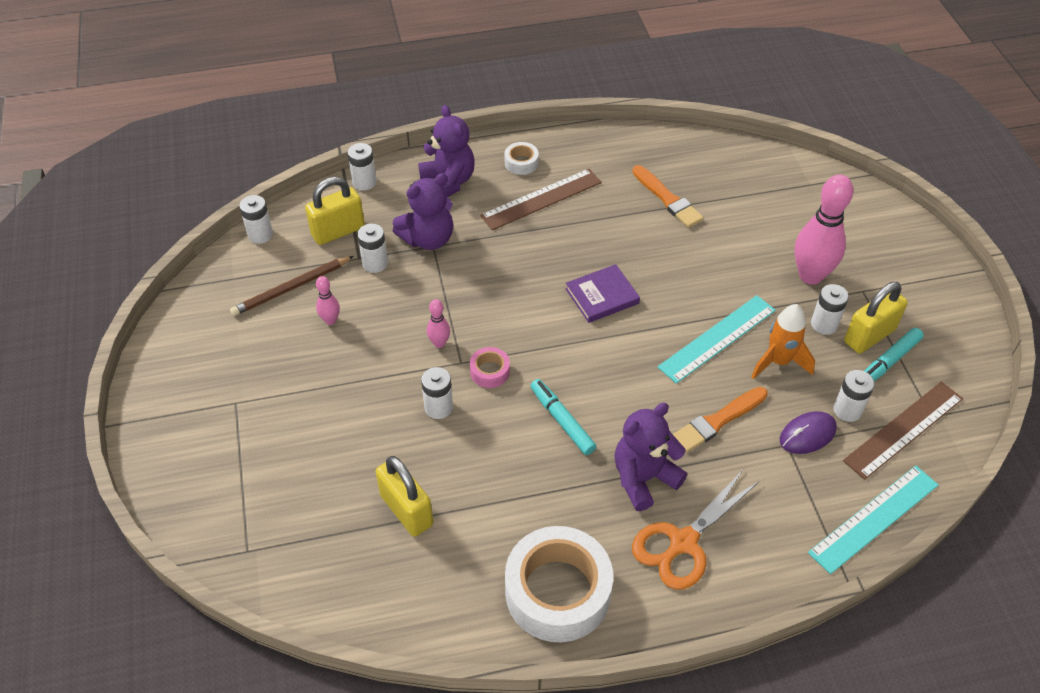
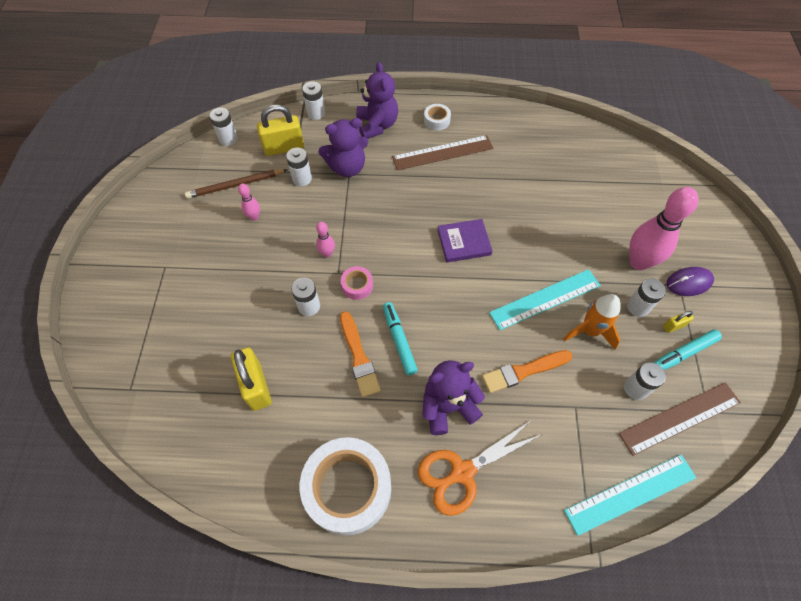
camera: 15 degrees right, 10 degrees up
orange brush [632,165,704,228] -> orange brush moved to [340,311,381,397]
purple mouse [780,411,837,454] -> purple mouse moved to [666,267,714,296]
yellow padlock [844,282,908,354] -> yellow padlock [663,311,694,333], size x0.48

